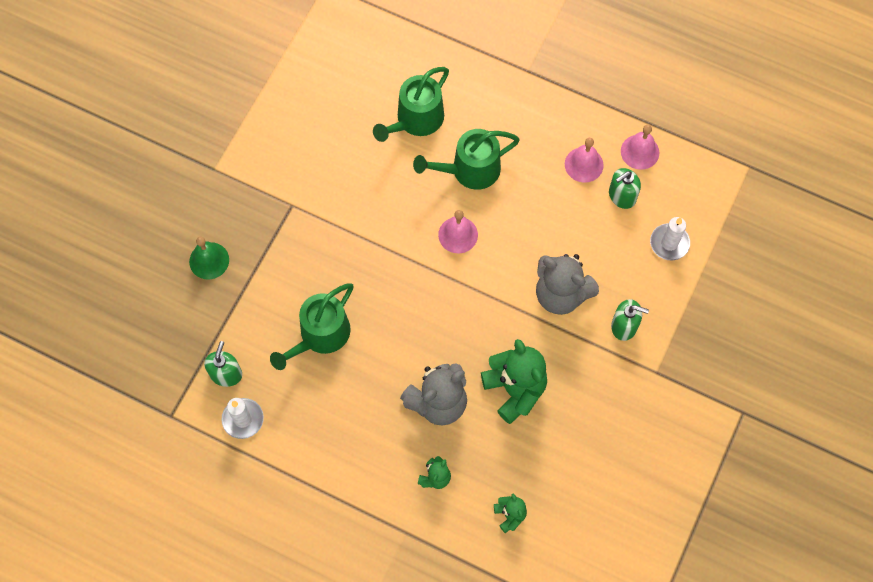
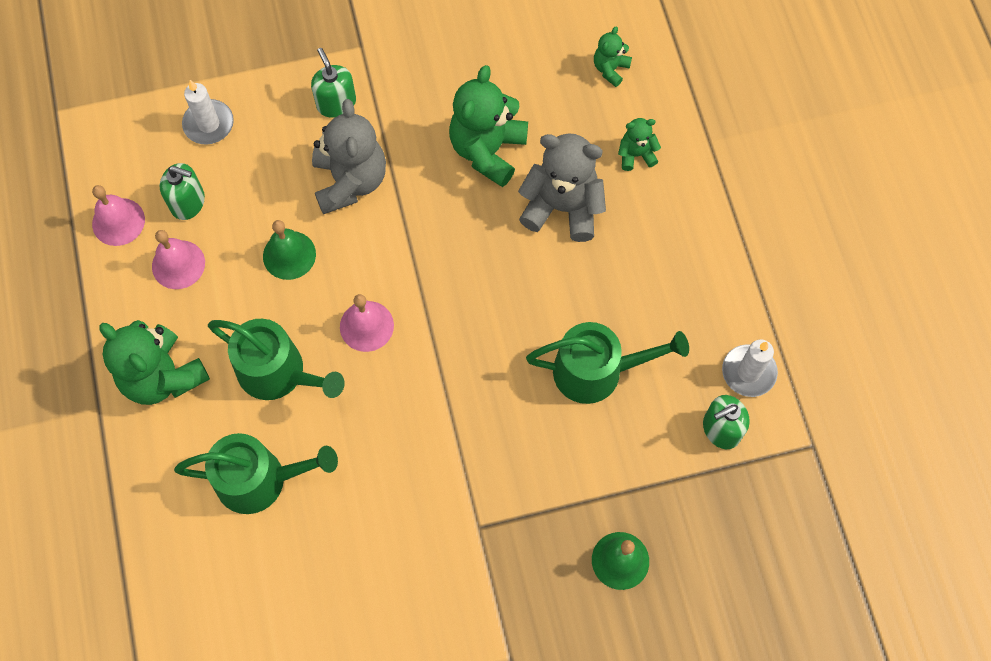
camera: 130 degrees left, 0 degrees up
none -> green teddy bear [99,320,210,405]
none -> green bell [263,220,316,280]

